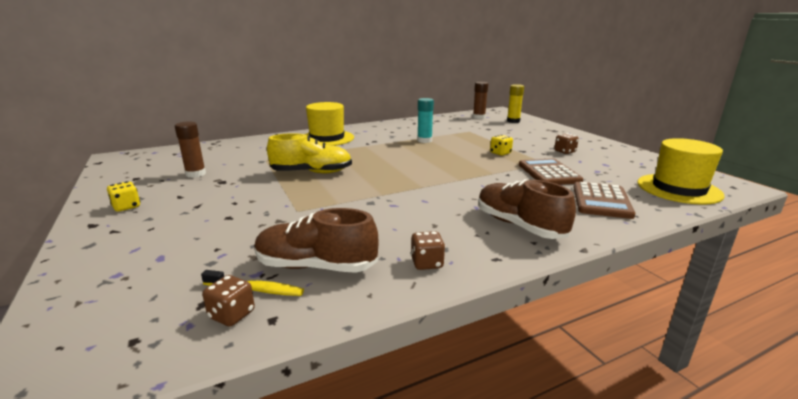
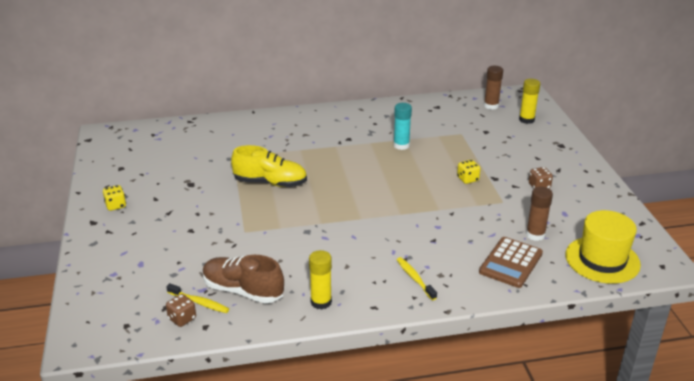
camera: 15 degrees right, 10 degrees up
brown glue stick [175,121,206,178] -> brown glue stick moved to [526,187,553,241]
yellow hat [305,102,354,146] -> none
brown dice [411,231,445,270] -> yellow glue stick [309,250,332,310]
brown shoe [478,179,576,239] -> yellow toothbrush [397,257,437,300]
brown calculator [519,158,583,185] -> none

